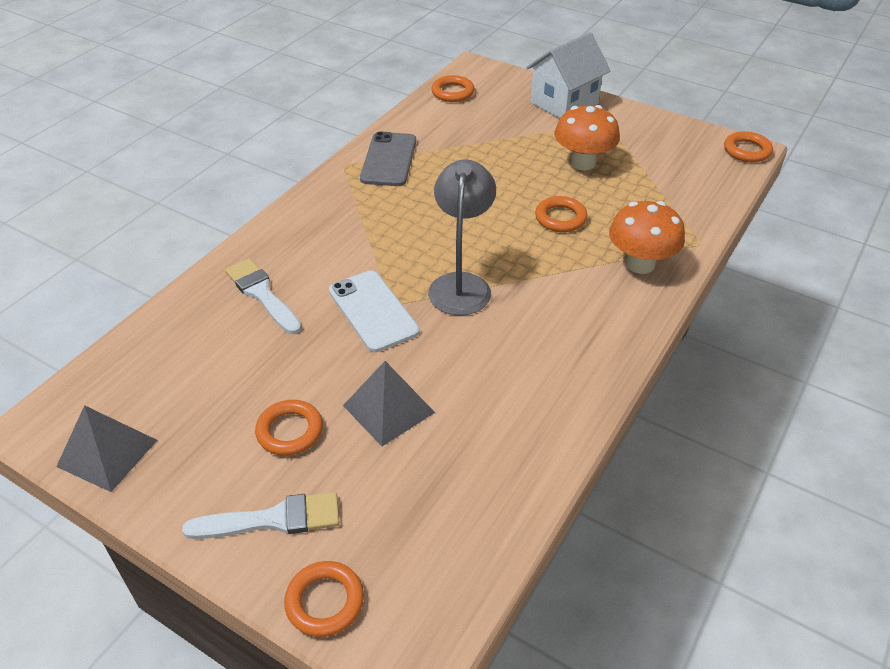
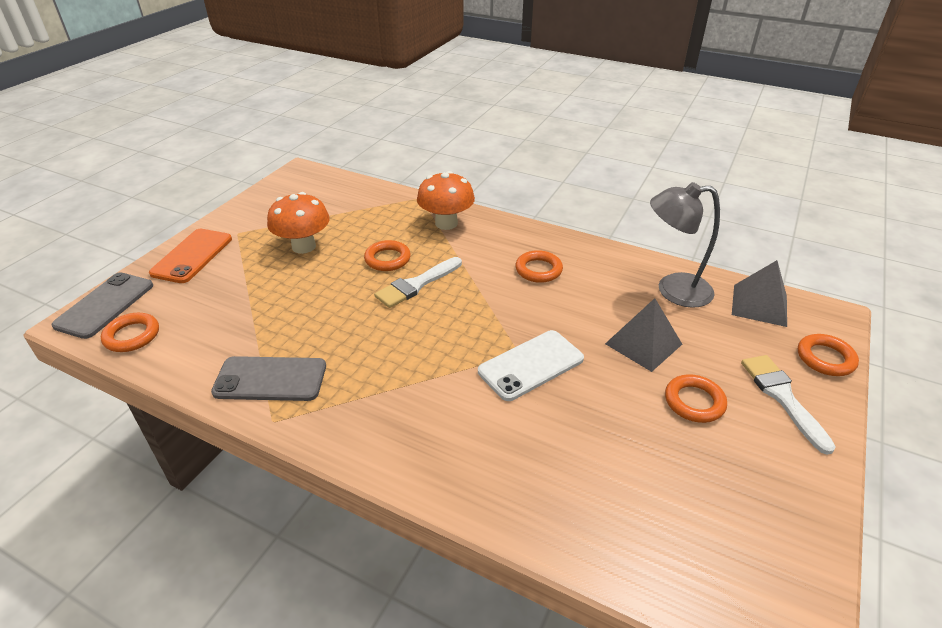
camera: 95 degrees left, 5 degrees down
grey pyramid [56,405,157,492] -> grey pyramid moved to [732,260,787,327]
white brush [225,258,301,334] -> white brush moved to [374,257,462,308]
grey lamp [428,159,496,315] -> grey lamp moved to [650,182,720,308]
white house [526,32,610,119] -> orange phone [149,229,232,283]
orange ring [724,131,773,162] -> orange ring moved to [515,250,563,283]
none -> grey phone [51,272,153,339]

